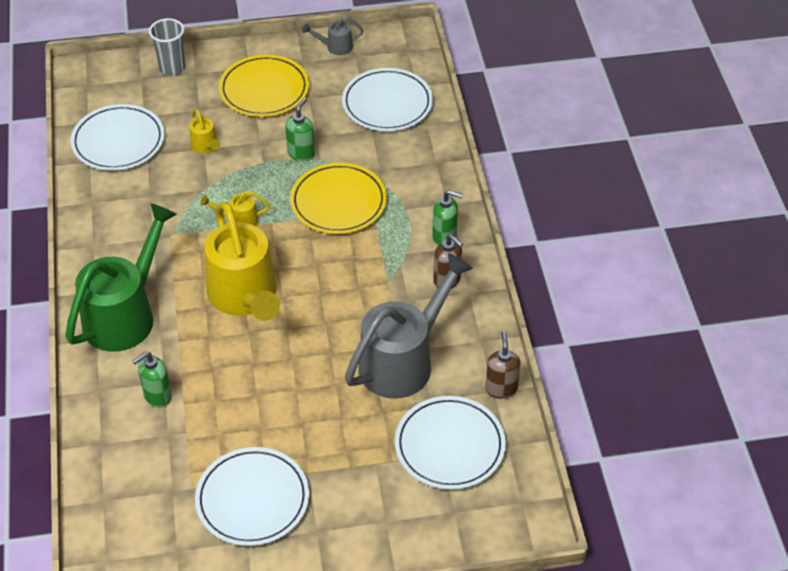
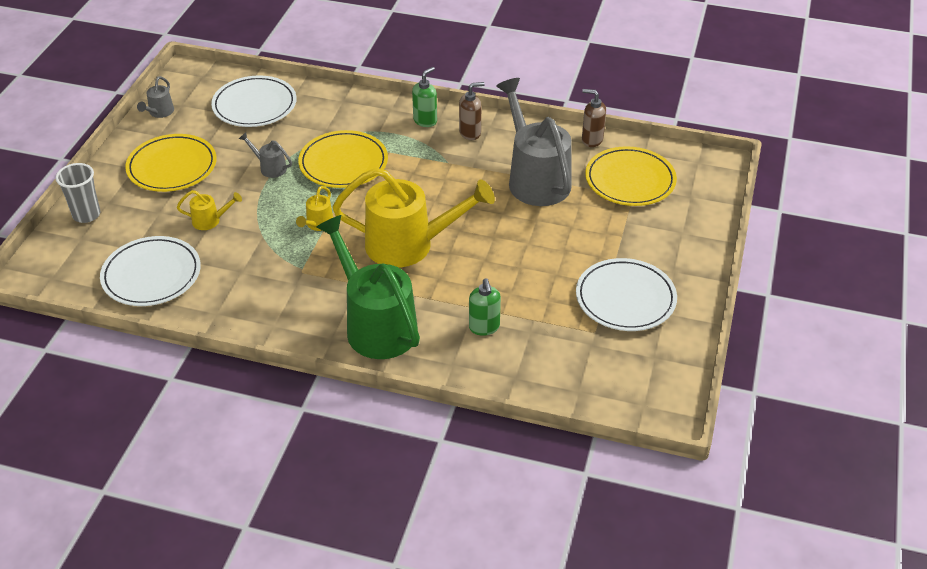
camera: 65 degrees left, 5 degrees down
green soap dispenser [285,98,315,161] -> grey watering can [239,132,292,178]
white plate [395,396,506,490] -> yellow plate [585,146,677,206]

